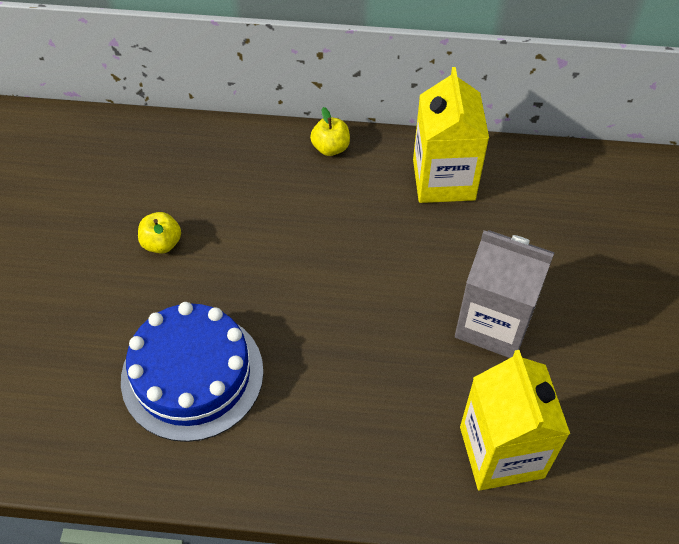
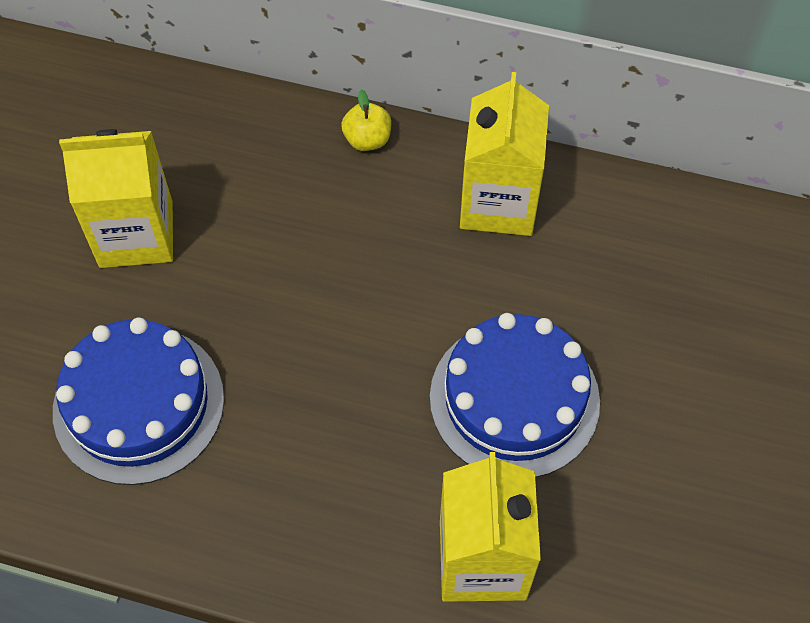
camera: 10 degrees right, 5 degrees up
yellow apple [138,212,181,254] -> yellow carton [59,129,173,268]
grey carton [455,230,555,358] -> blue cake [430,313,600,478]

